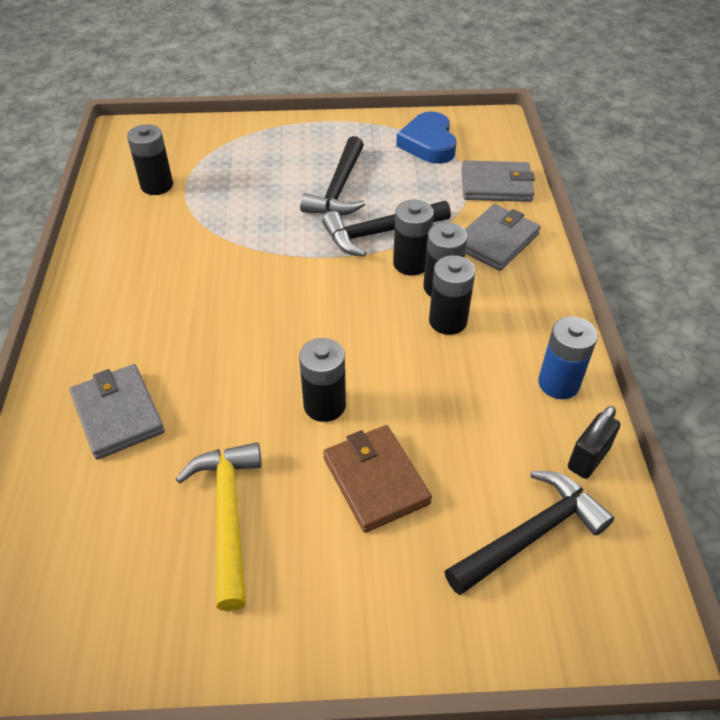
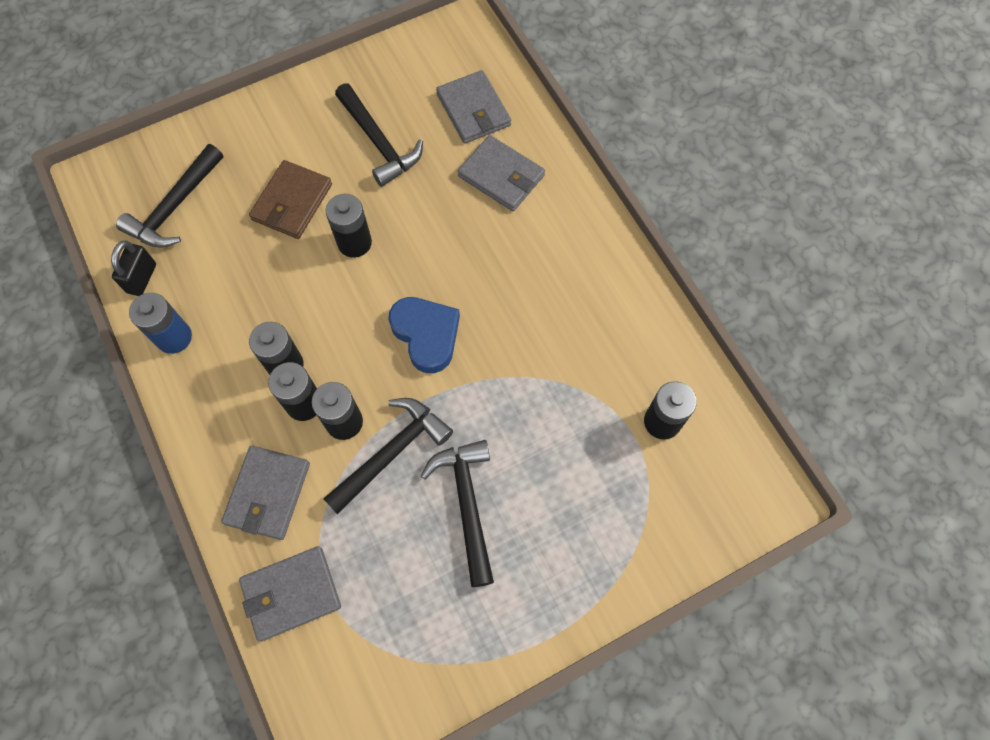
camera: 155 degrees right, 20 degrees up
yellow hammer [176,442,262,611] -> black hammer [335,83,423,187]
brown wallet [323,425,432,533] -> brown wallet turned 75 degrees clockwise [249,160,332,239]
blue heart [396,112,456,164] -> blue heart moved to [388,297,460,373]
none -> grey wallet [436,70,511,144]

